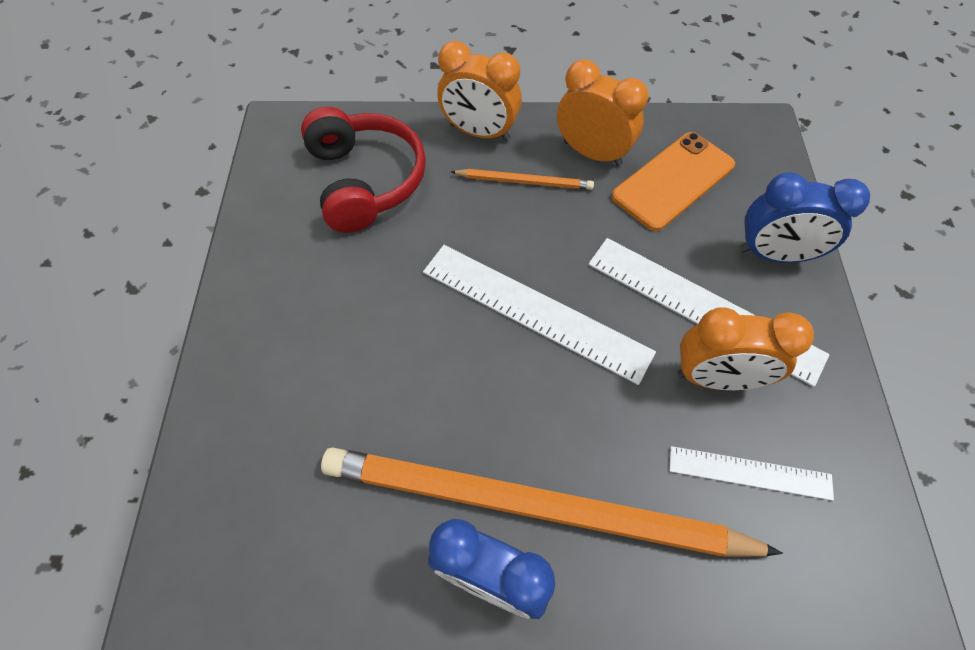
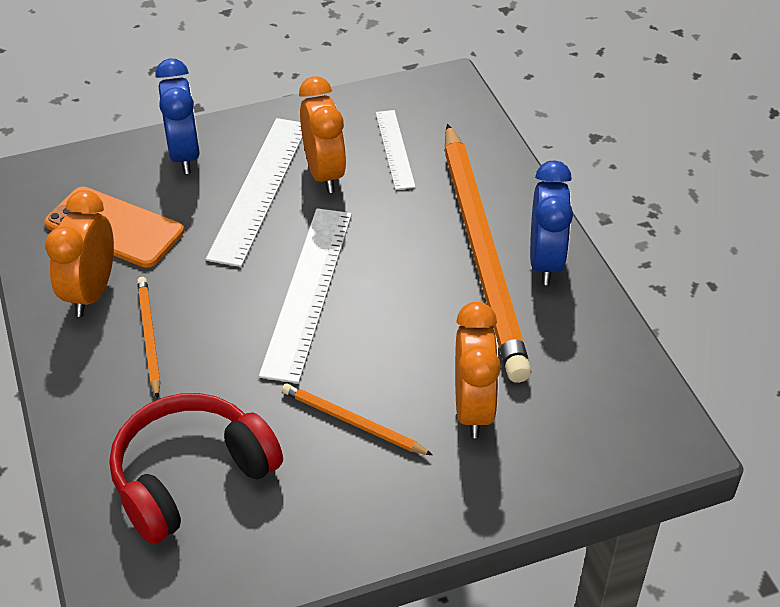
camera: 110 degrees left, 15 degrees down
orange clock [438,41,522,141] -> orange clock moved to [455,302,501,438]
none -> orange pencil [282,384,432,455]

